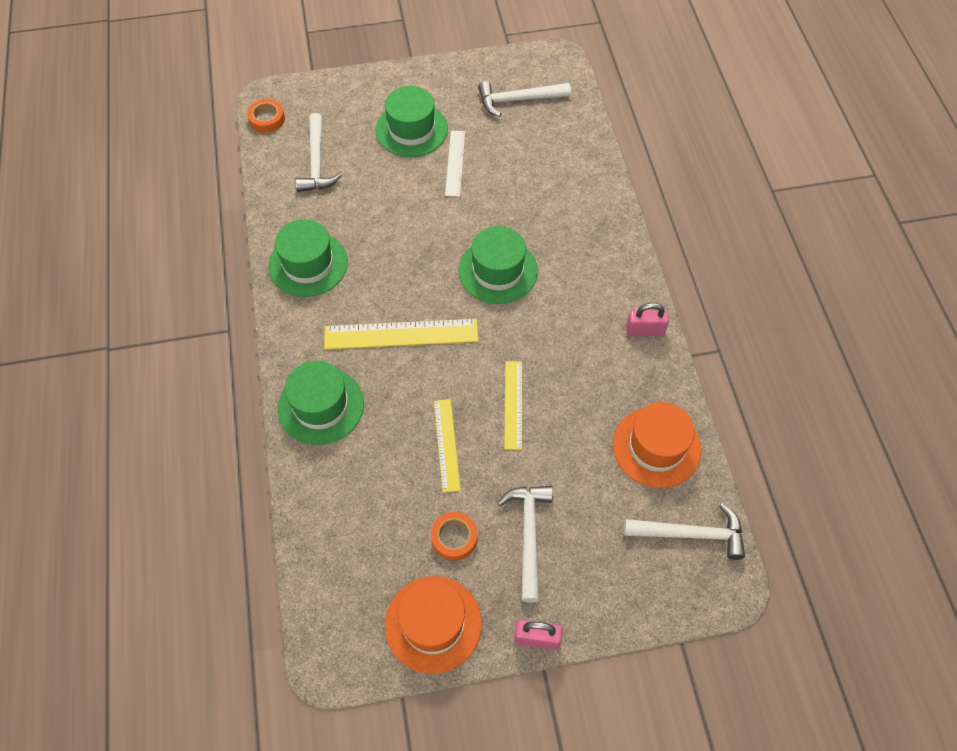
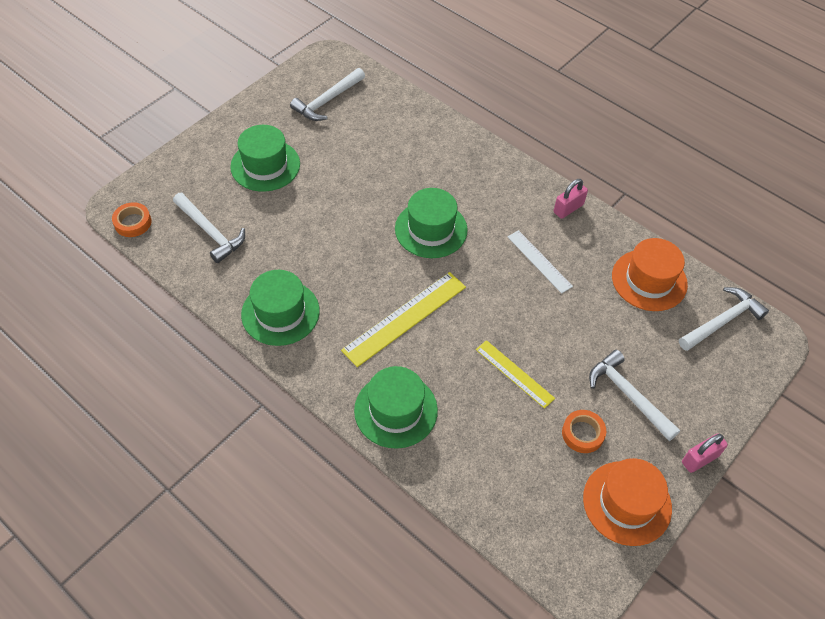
camera: 40 degrees left, 5 degrees down
white ruler [445,131,465,197] -> white ruler moved to [508,230,573,294]
yellow ruler [504,361,522,450] -> none

